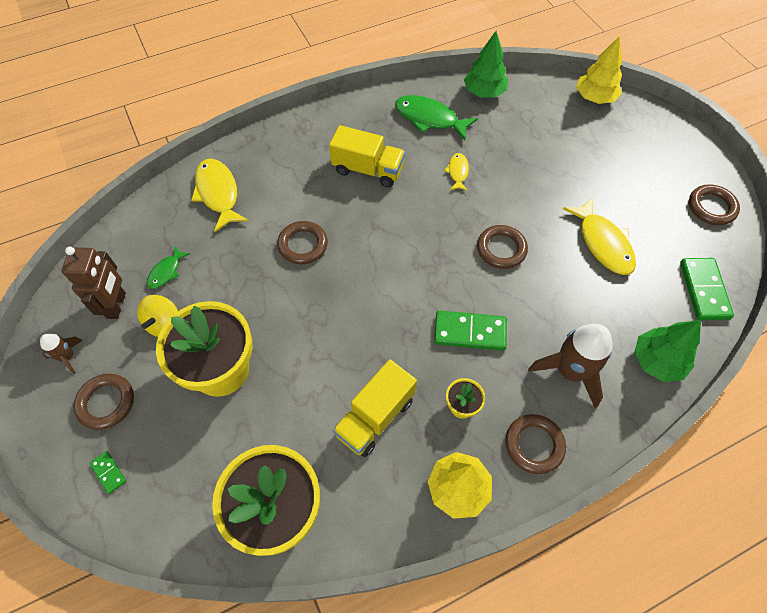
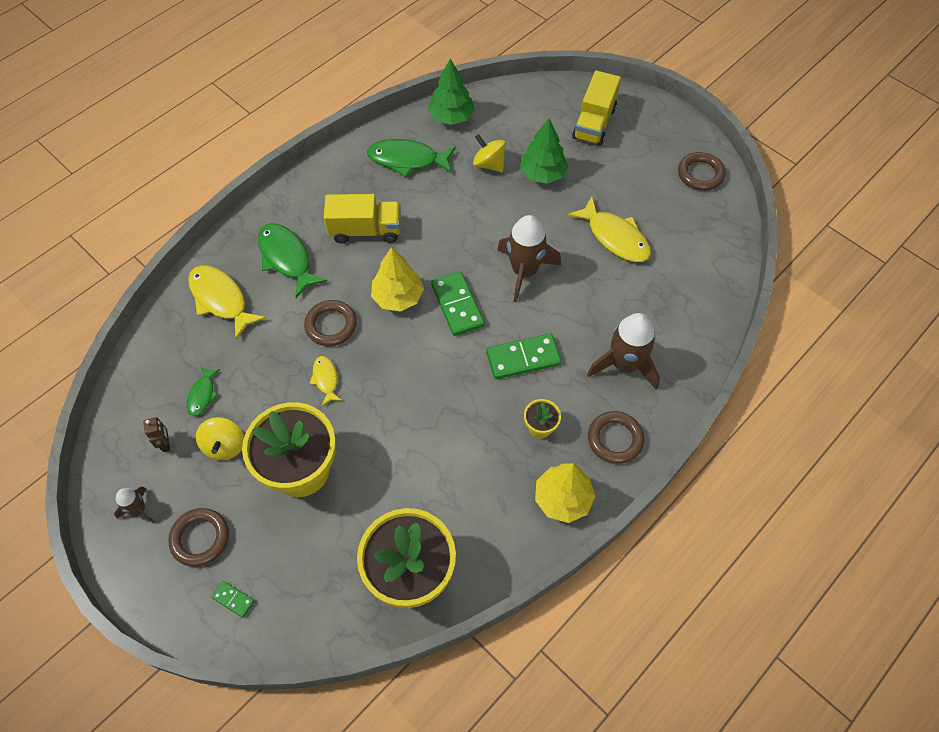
camera: 20 degrees left, 0 degrees up
brown robot [61,247,126,319] -> brown robot [143,417,170,452], size x0.52
yellow truck [333,359,417,457] -> yellow truck moved to [572,70,621,146]
yellow fish [444,153,469,191] -> yellow fish moved to [309,356,342,406]
brown ring [477,225,528,269] -> brown rocket [497,215,561,302]
yellow tree [576,36,622,104] -> yellow tree moved to [371,247,424,312]
green tree [634,320,701,382] -> green tree moved to [520,118,568,184]
green domino [680,258,734,320] -> green domino moved to [431,271,484,336]
none -> green fish [258,223,327,298]
none -> yellow spinning top [473,134,506,173]

